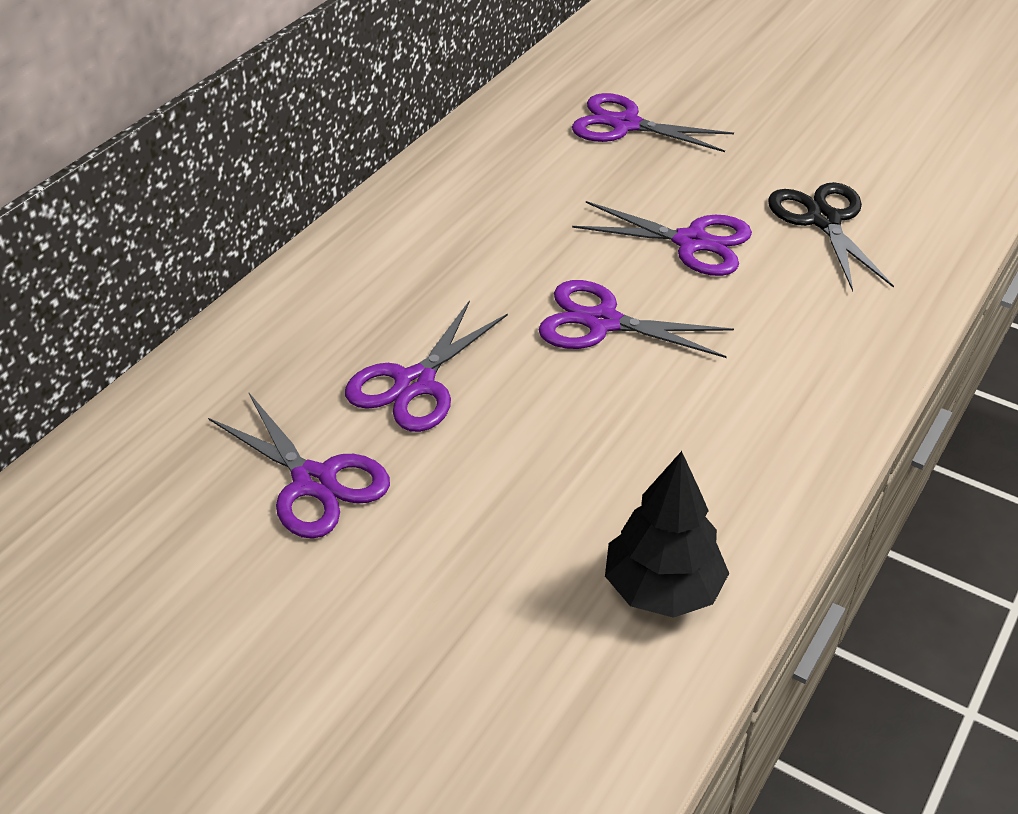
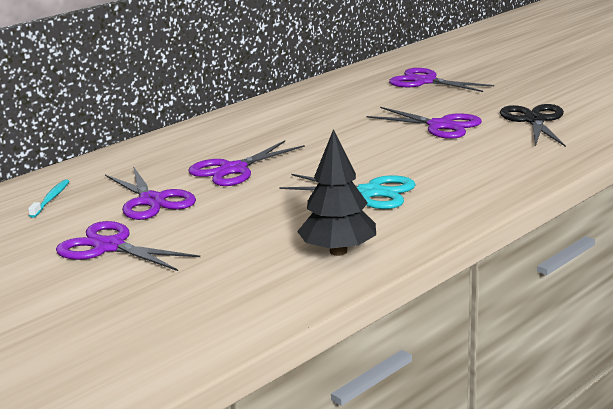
camera: 15 degrees right, 20 degrees down
purple scissors [538,280,734,358] -> purple scissors moved to [56,221,200,271]
none -> turquoise toothbrush [28,179,69,218]
none -> turquoise scissors [280,174,416,209]

